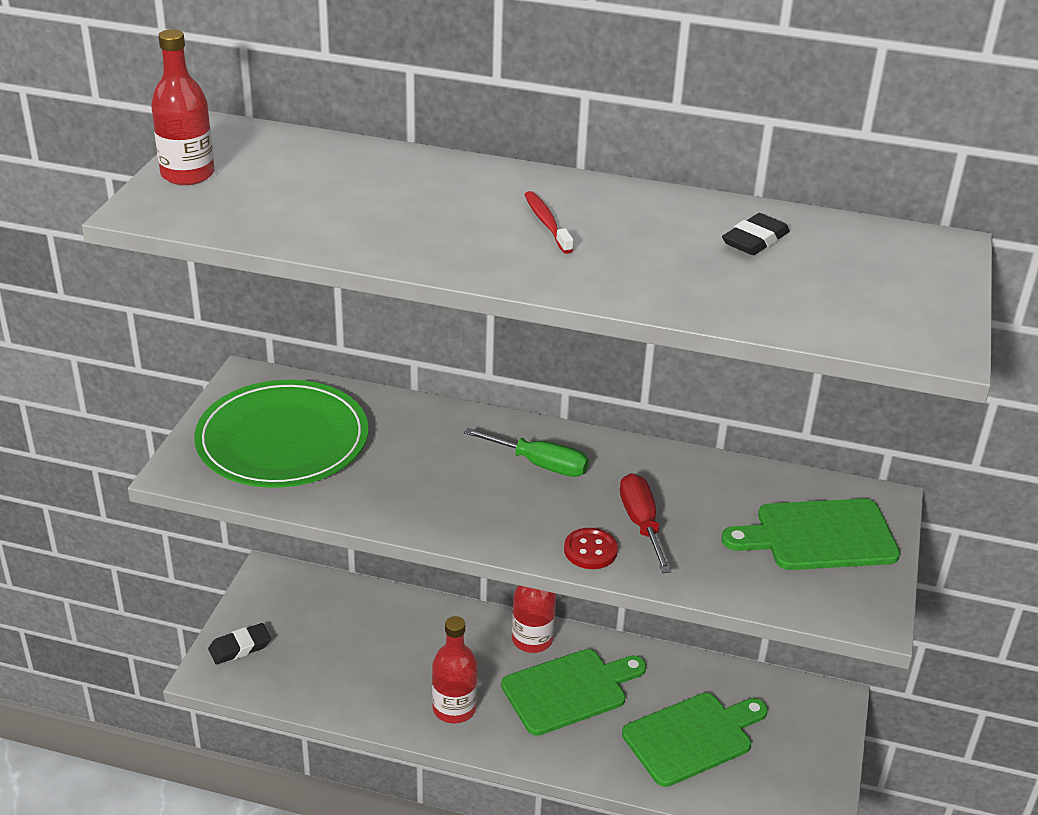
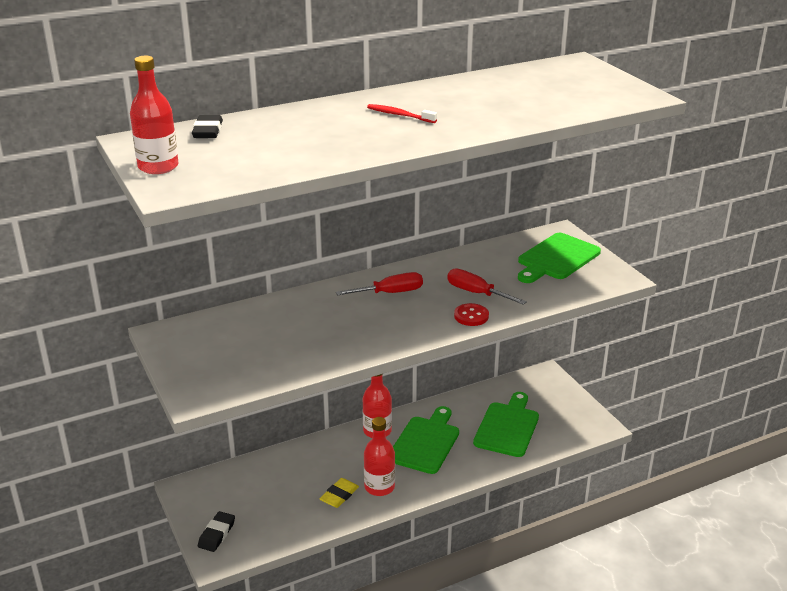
camera: 40 degrees left, 5 degrees down
green plate [194,380,368,488] -> none
green screwdriver [464,428,589,477] -> red screwdriver [336,272,423,295]
black eraser [722,213,790,255] -> black eraser moved to [192,115,223,138]
none -> yellow eraser [319,478,359,508]

